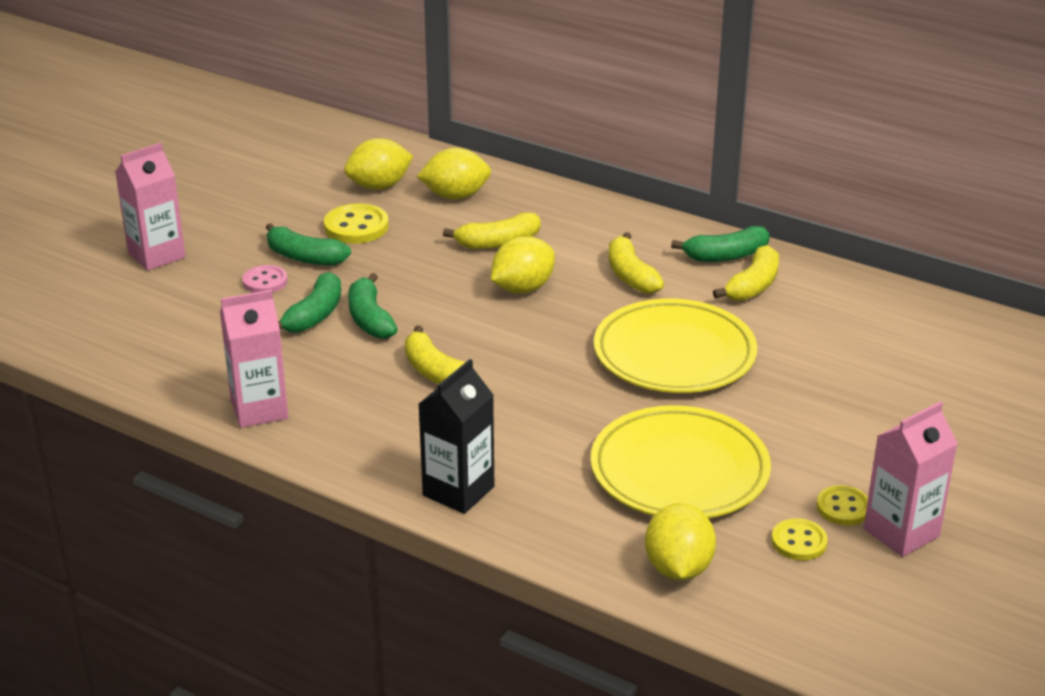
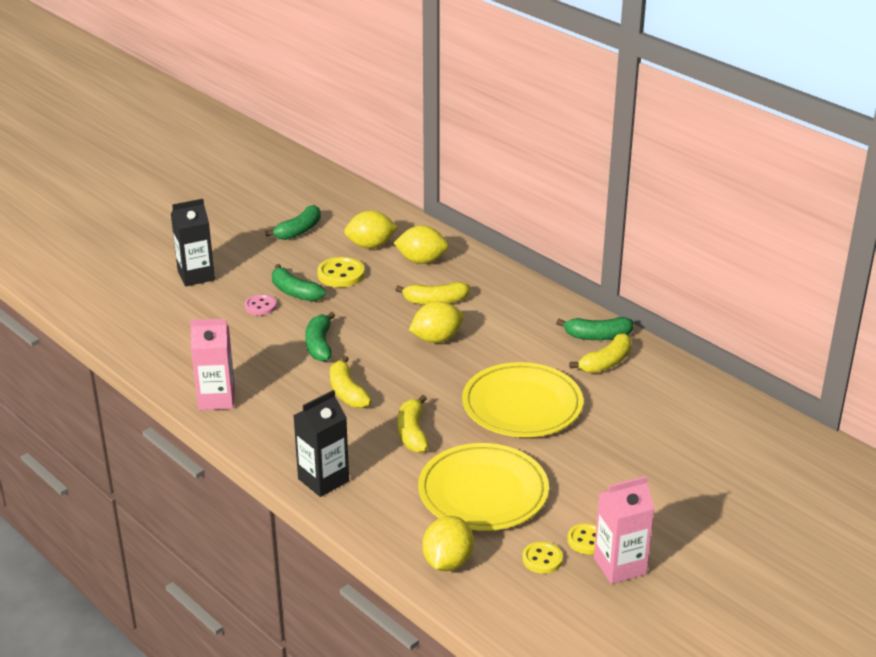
camera: 15 degrees right, 0 degrees up
pink carton [115,143,186,271] -> black carton [171,199,215,286]
green banana [278,272,341,333] -> green banana moved to [265,205,321,240]
yellow banana [609,232,664,294] -> yellow banana moved to [398,395,429,453]

